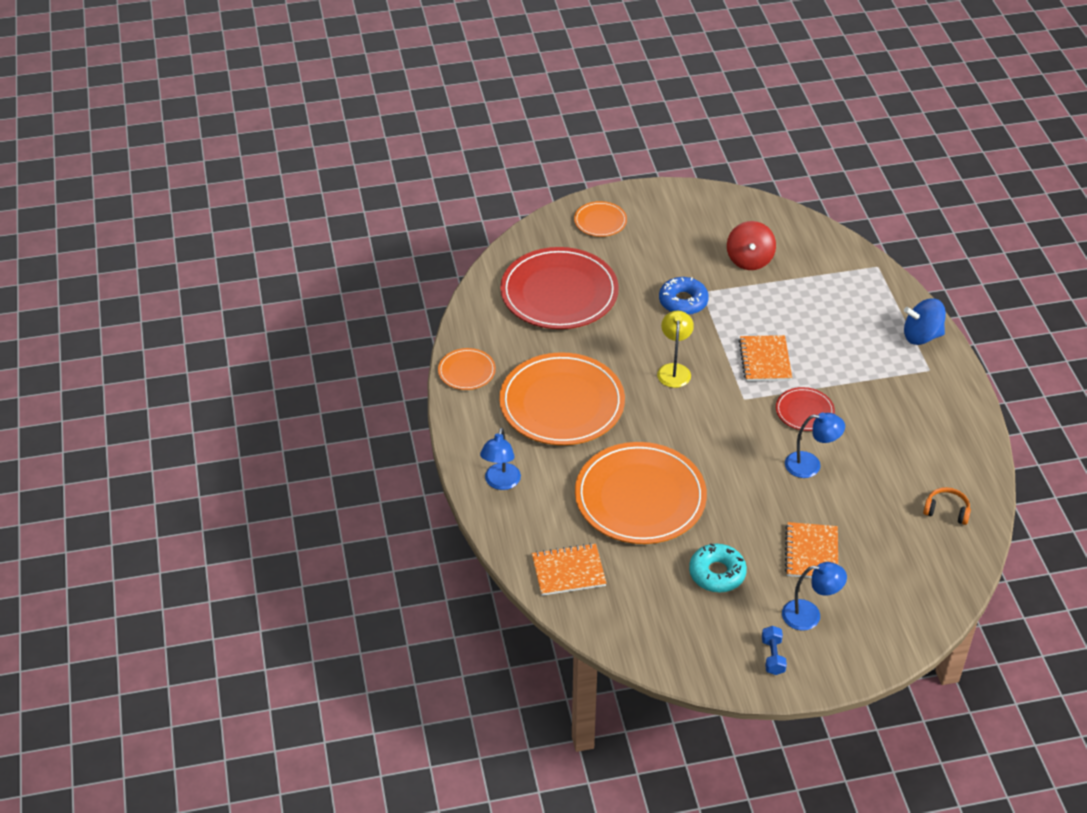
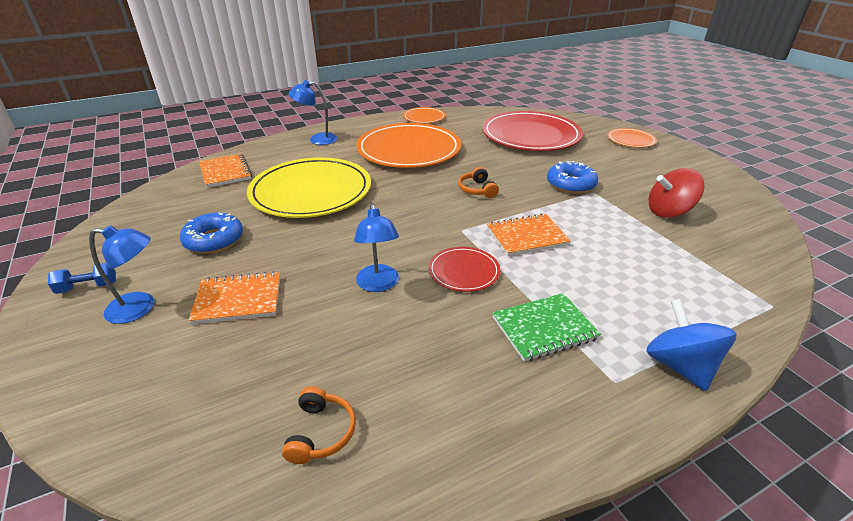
camera: 75 degrees right, 10 degrees down
orange plate [575,442,707,544] -> yellow plate [247,157,371,218]
yellow lamp [657,311,694,388] -> orange headphones [458,167,499,198]
turquoise donut [689,543,747,593] -> blue donut [180,213,243,254]
blue lamp [782,562,847,631] -> blue lamp turned 75 degrees counterclockwise [89,225,154,324]
none -> green notebook [492,293,601,362]

